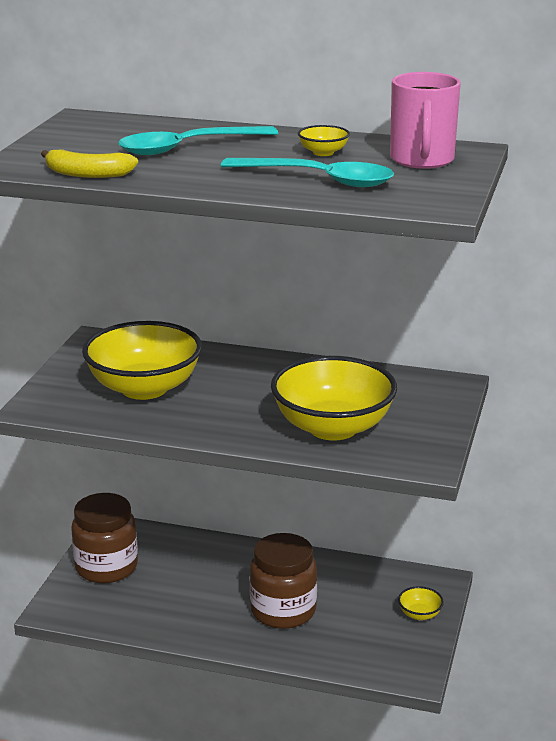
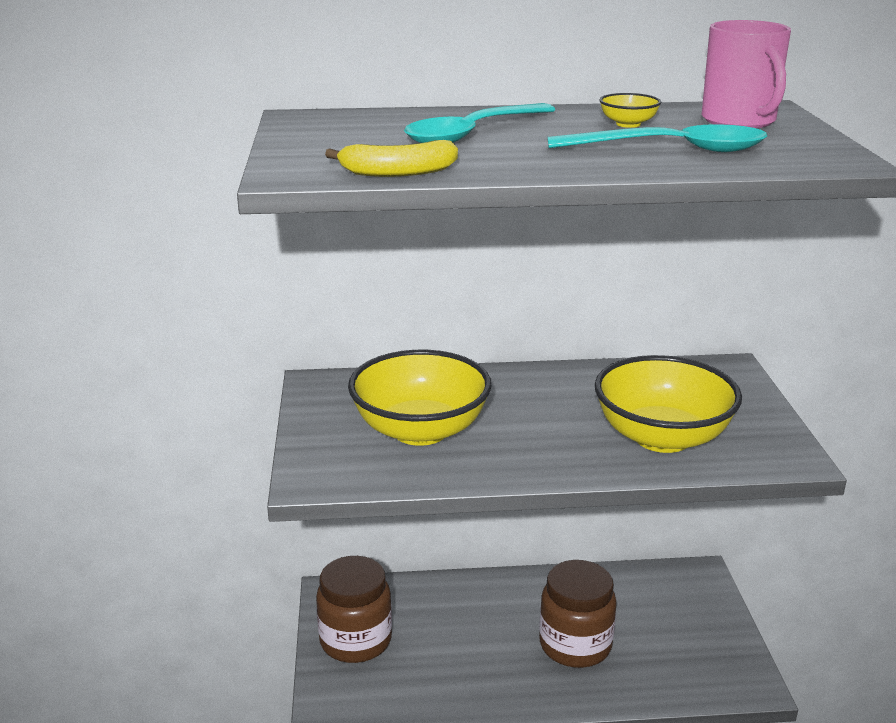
camera: 20 degrees left, 0 degrees up
yellow bowl [398,586,444,620] -> none

